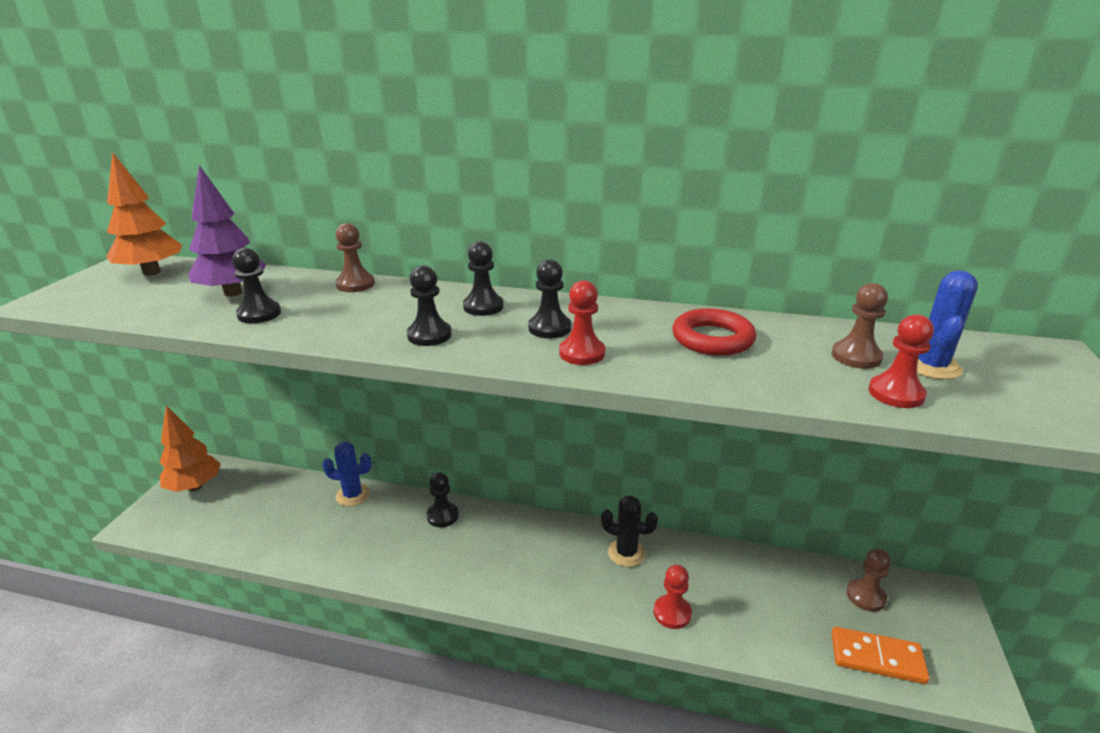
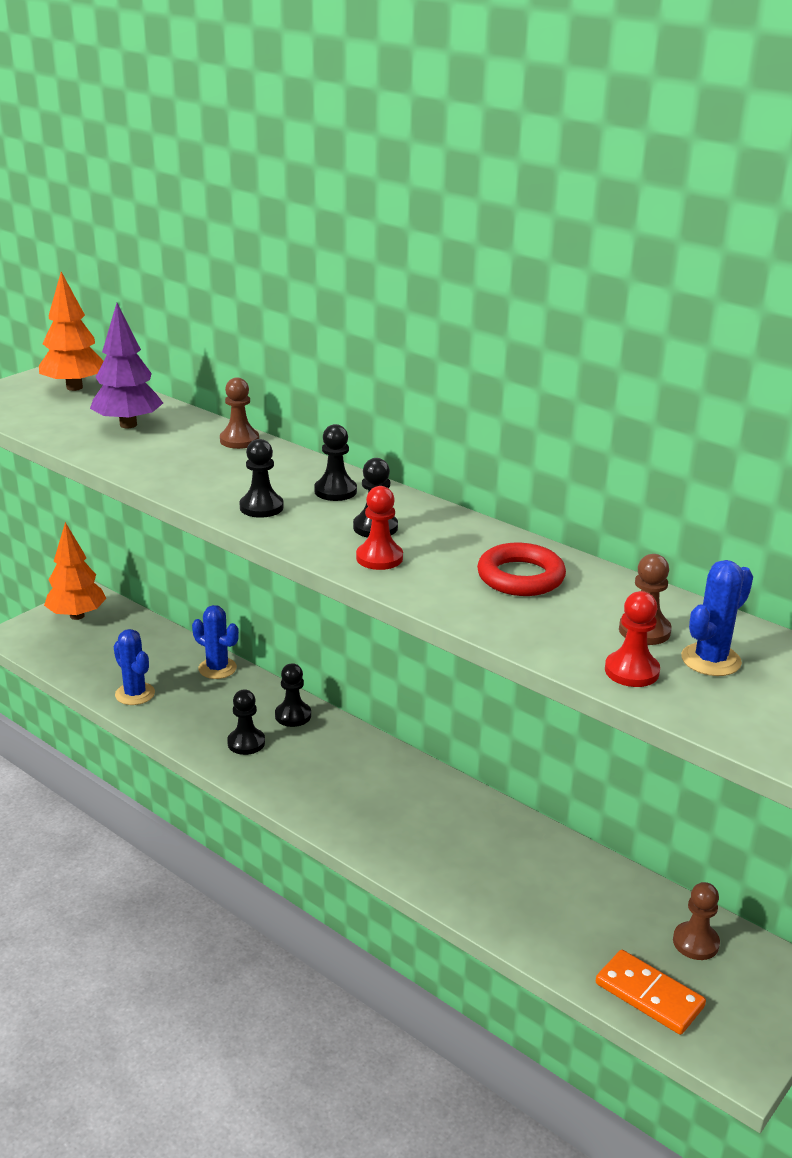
camera: 25 degrees right, 0 degrees up
black pawn [232,248,281,323] -> black pawn moved to [227,690,265,755]
black cactus [601,496,658,567] -> none
red pawn [654,565,692,629] -> none
none -> blue cactus [113,629,155,705]

